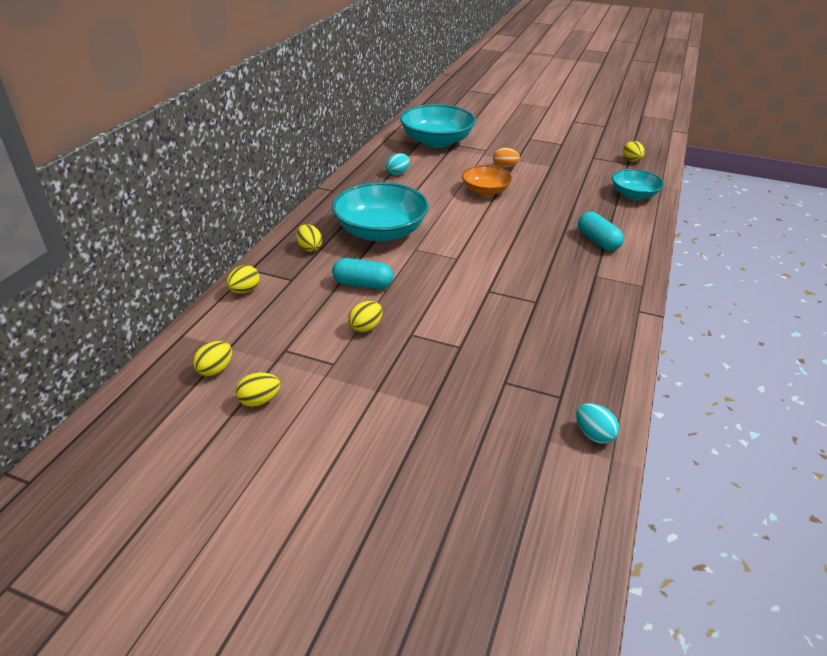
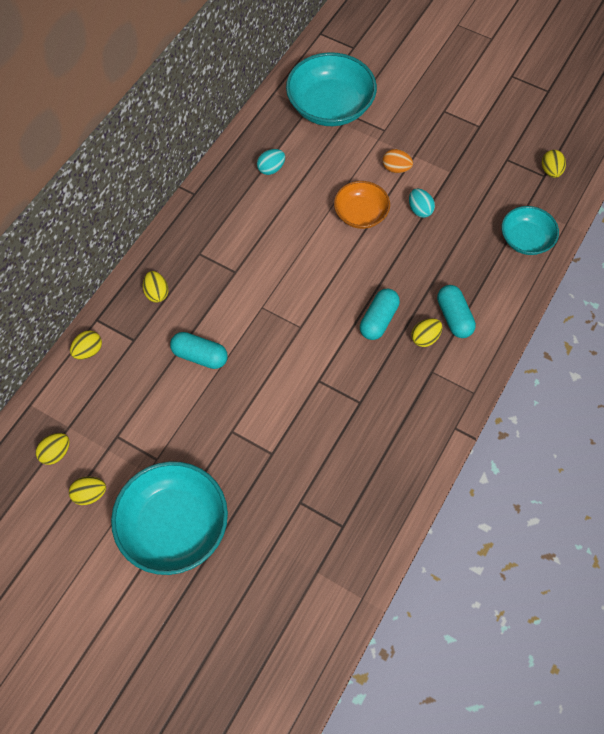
camera: 10 degrees right, 25 degrees up
turquoise bowl [332,182,429,242] -> turquoise bowl moved to [111,461,228,575]
yellow egg [348,301,383,333] -> yellow egg moved to [411,318,442,347]
turquoise egg [576,403,619,444] -> turquoise egg moved to [409,188,435,218]
none -> turquoise capsule [360,289,400,340]

